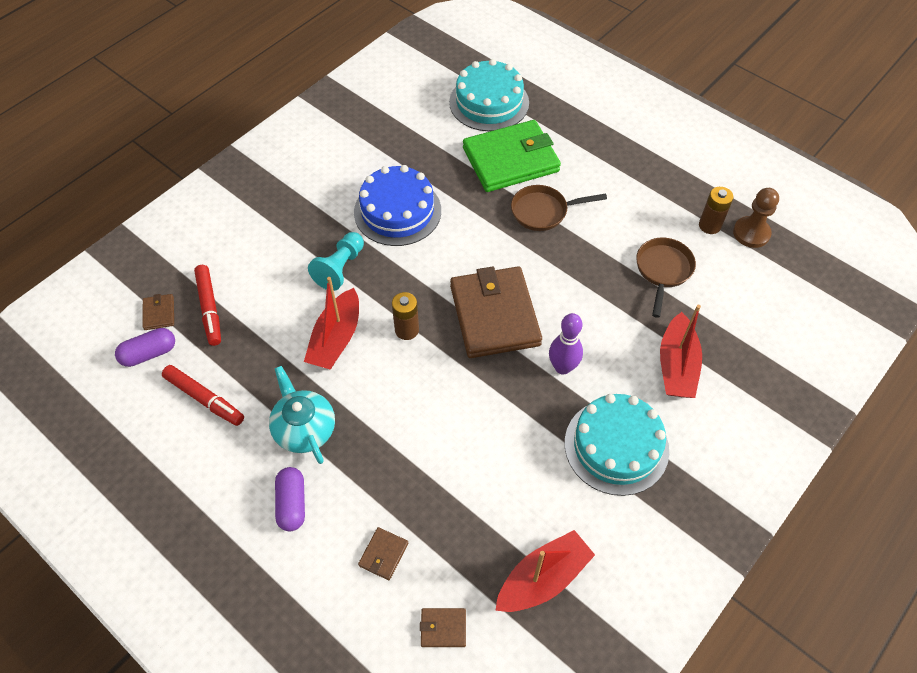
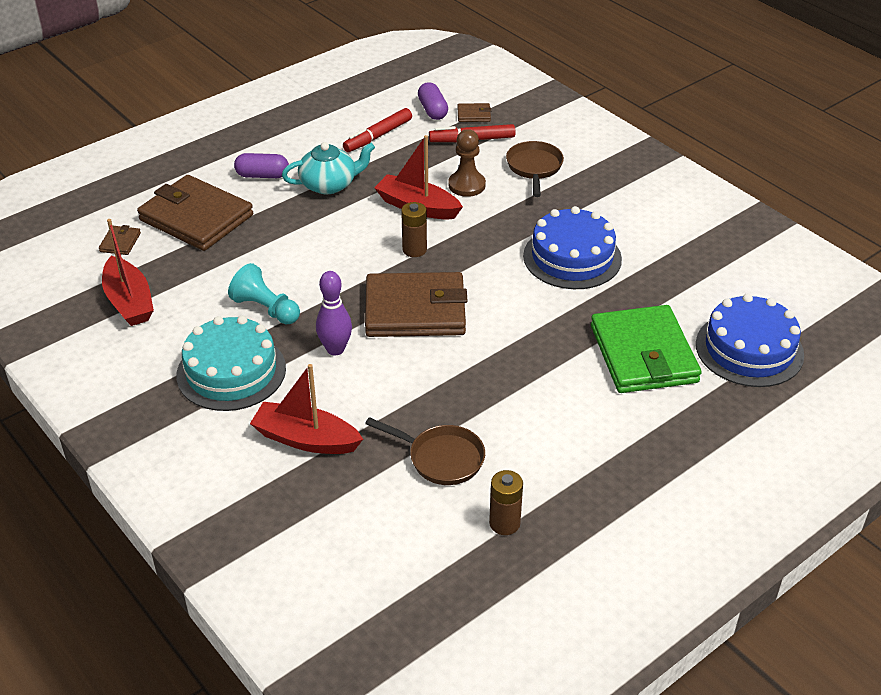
camera: 100 degrees right, 15 degrees down
turquoise pawn [308,232,364,291] -> turquoise pawn moved to [228,263,300,324]
brown wallet [358,527,408,580] -> brown wallet [137,175,253,251], size x2.49
turquoise cake [449,59,529,132] -> blue cake [696,293,804,387]
brown pan [511,185,607,231] -> brown pan moved to [506,141,564,197]
brown pawn [733,188,779,248] -> brown pawn moved to [448,129,486,197]

